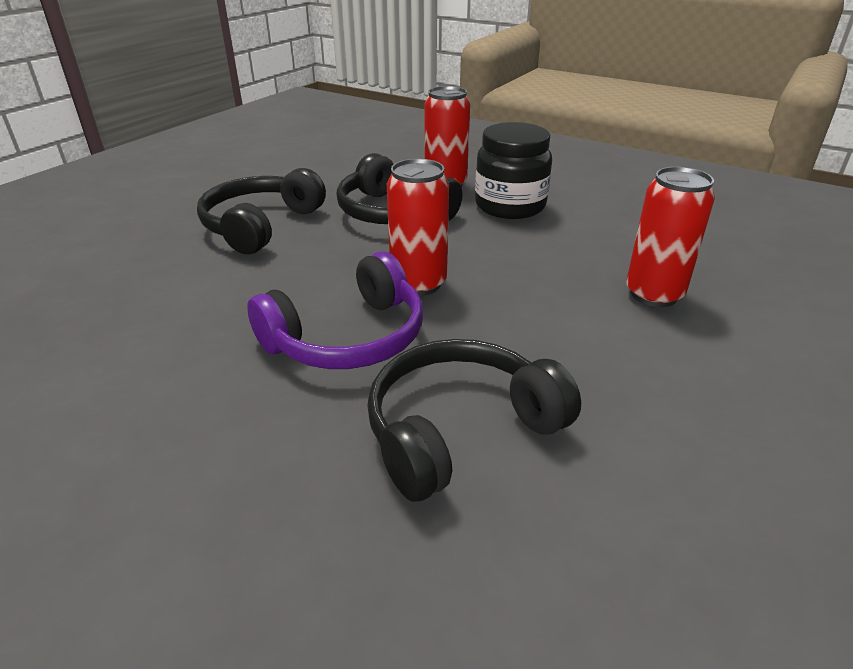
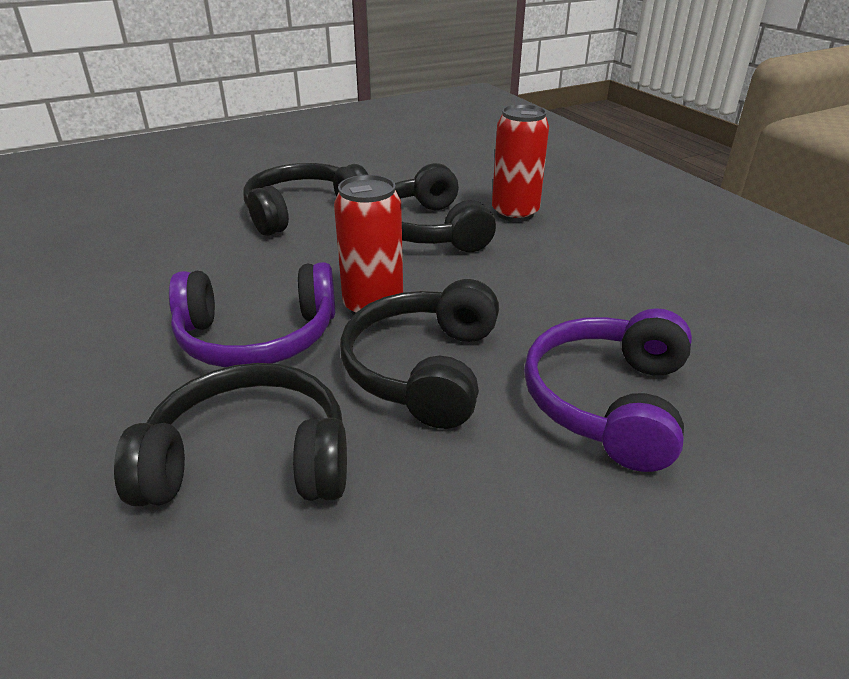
camera: 30 degrees right, 0 degrees up
black jar [475,122,552,219] -> none
red can [626,167,715,307] -> purple headphones [524,308,692,472]
none -> black headphones [340,279,499,429]

